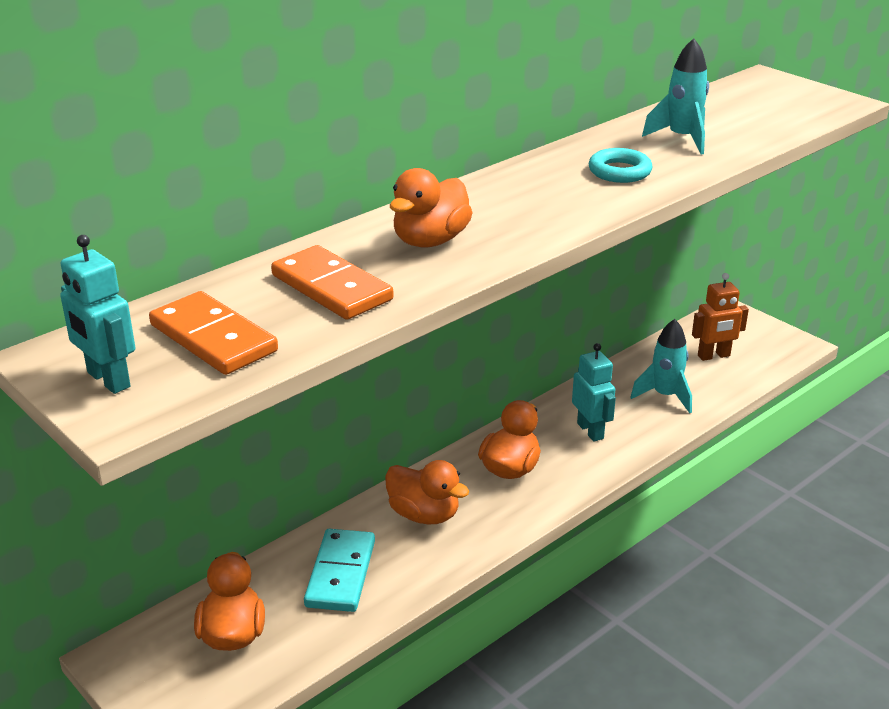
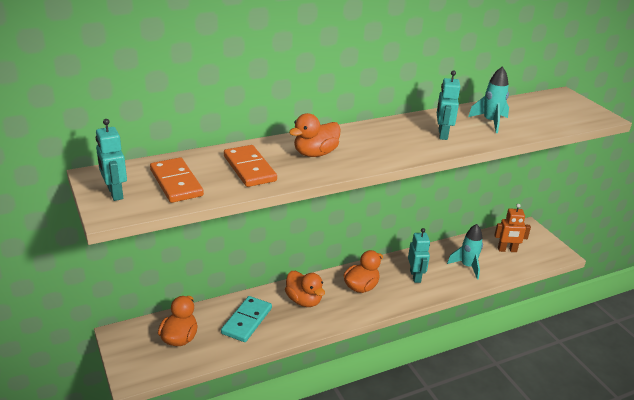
camera: 15 degrees right, 0 degrees up
turquoise ring [589,148,653,183] -> turquoise robot [437,71,460,140]

